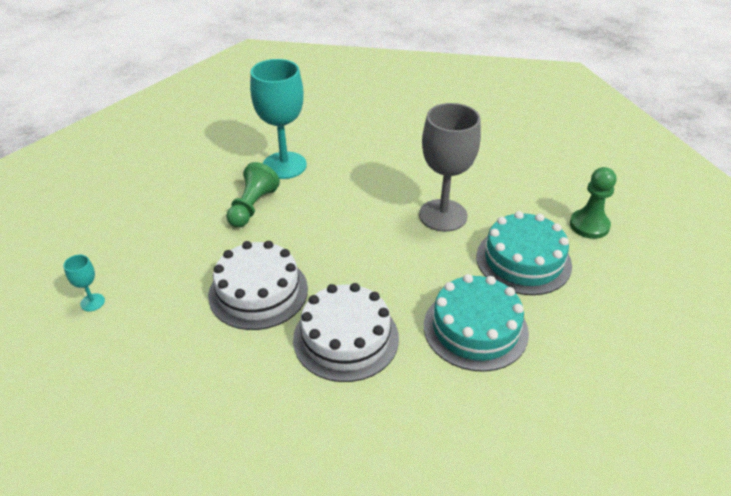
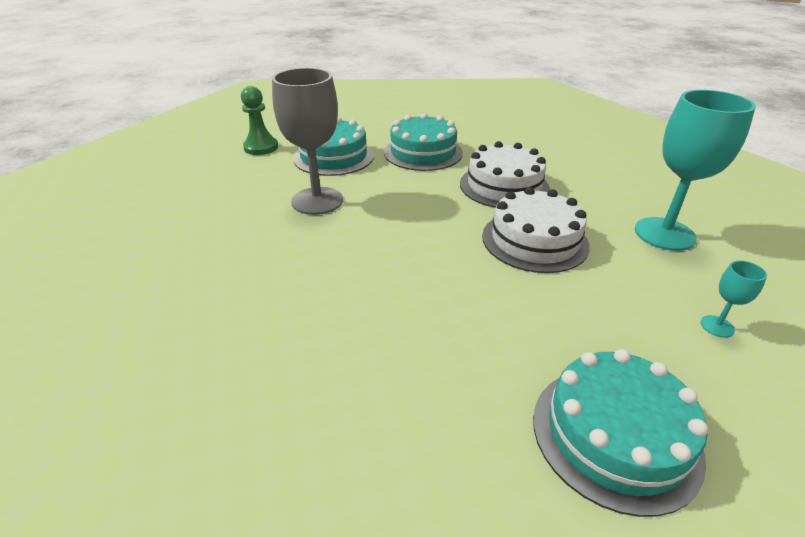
camera: 130 degrees left, 5 degrees down
green pawn [226,162,280,228] -> none
turquoise goblet [250,59,307,179] -> turquoise goblet moved to [635,90,756,251]
none -> turquoise cake [533,349,708,517]

